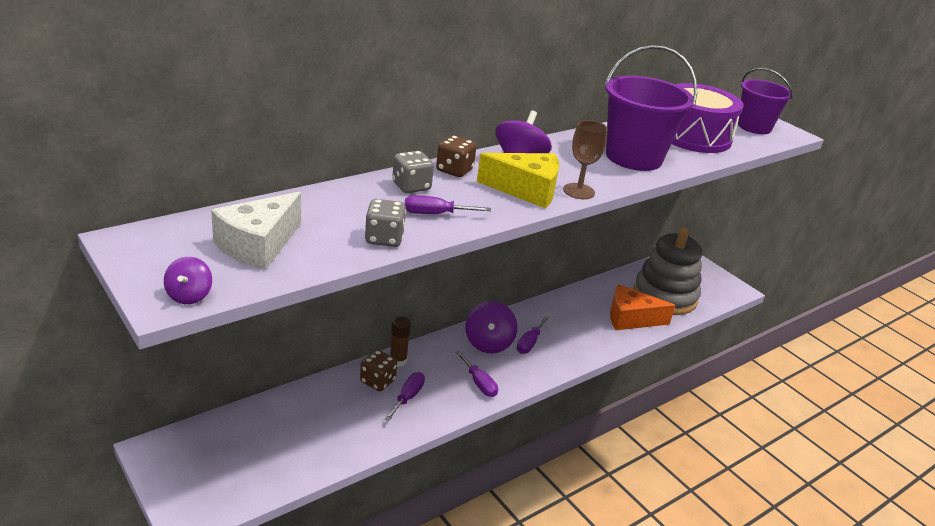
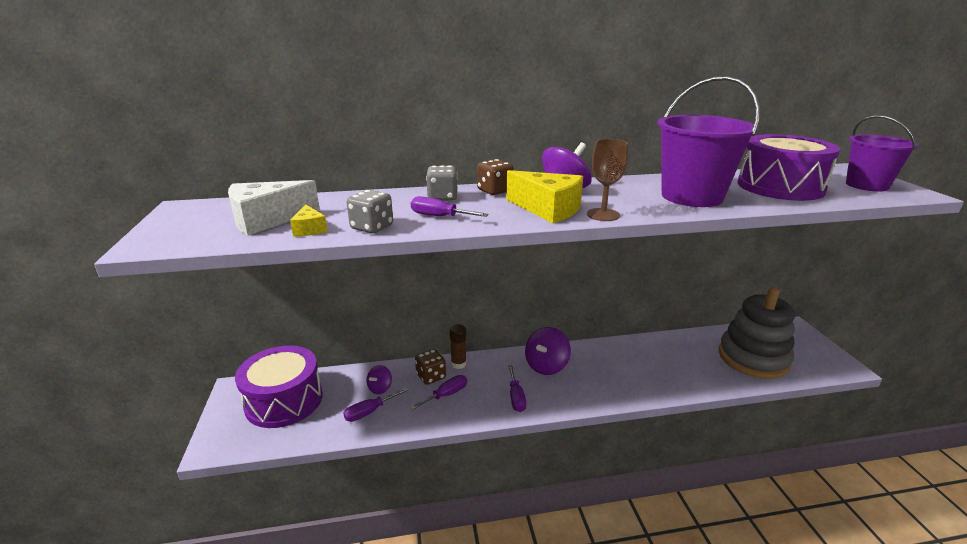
camera: 30 degrees right, 5 degrees down
purple spinning top [164,257,212,304] -> purple spinning top moved to [367,365,392,394]
purple screwdriver [517,316,549,354] -> purple screwdriver moved to [343,388,408,422]
orange cheese [610,284,676,330] -> none
none -> purple drum [235,346,323,428]
none -> yellow cheese [290,204,328,236]

